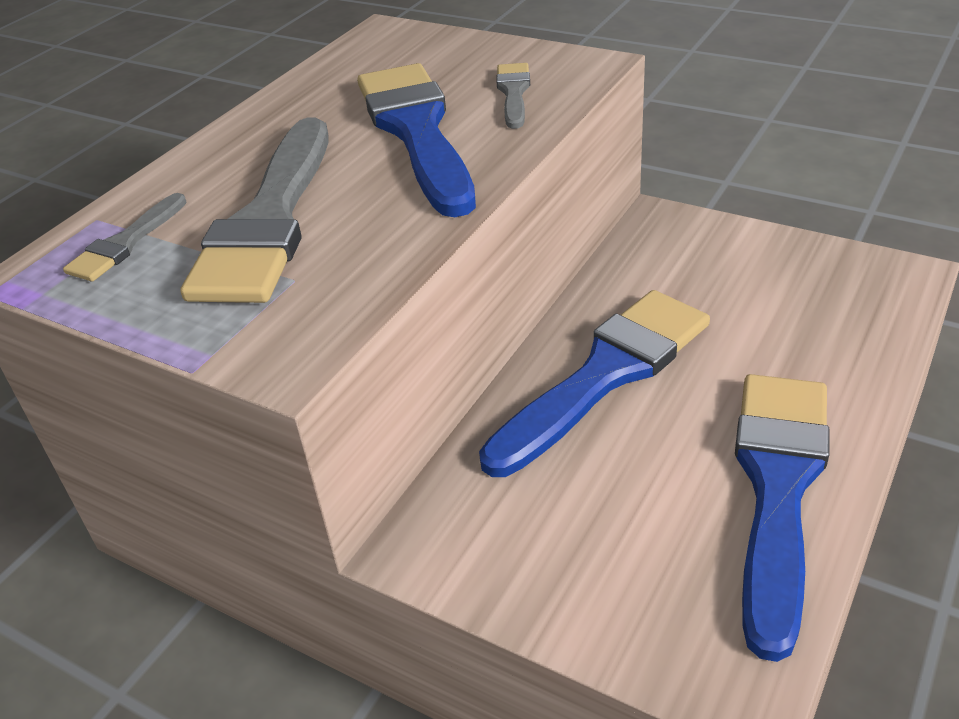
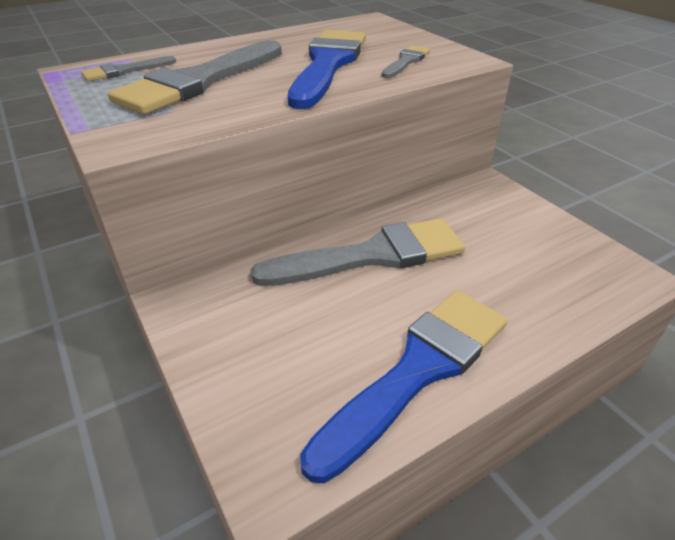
camera: 25 degrees right, 0 degrees up
blue brush [479,290,710,477] -> grey brush [251,218,465,286]

